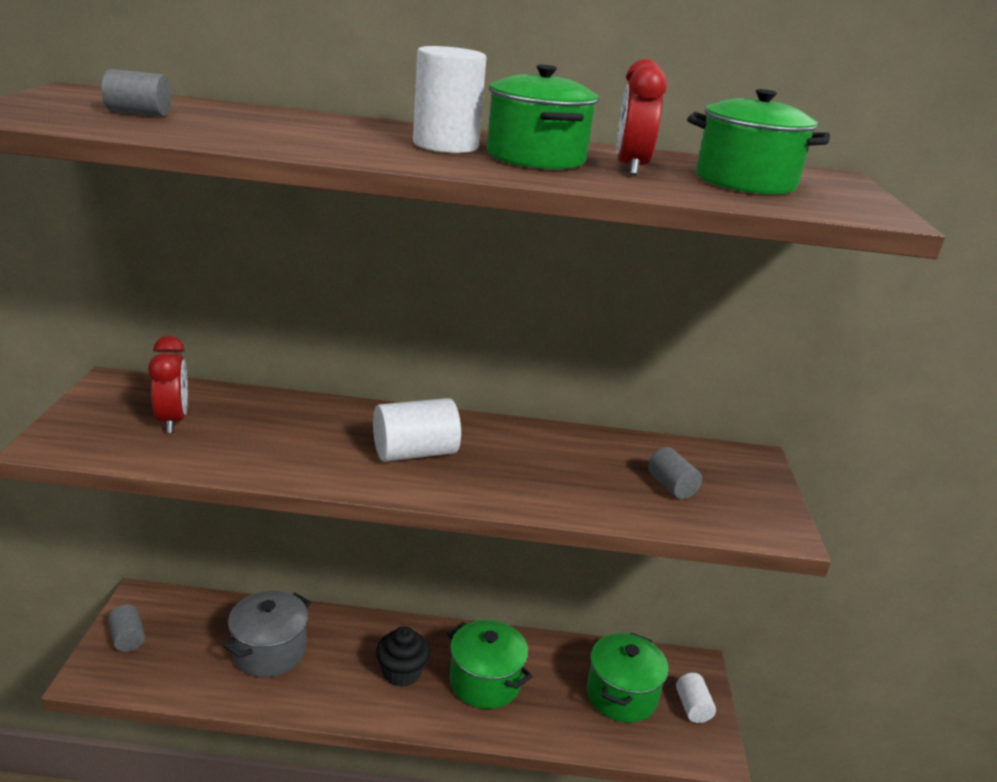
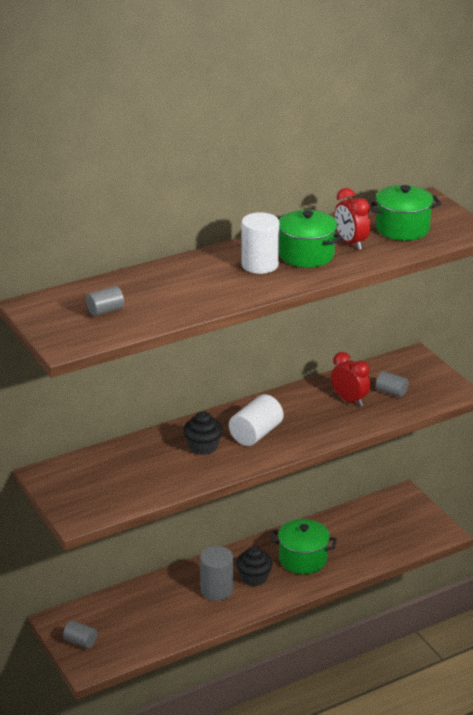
camera: 30 degrees left, 5 degrees up
red clock [148,336,188,433] -> red clock moved to [331,352,370,407]
grey pot [223,591,311,677] -> none
green pot [587,633,669,723] -> none
white cylinder [676,673,716,723] -> none
none -> black cupcake [183,411,223,455]
none -> grey cylinder [200,546,233,601]

